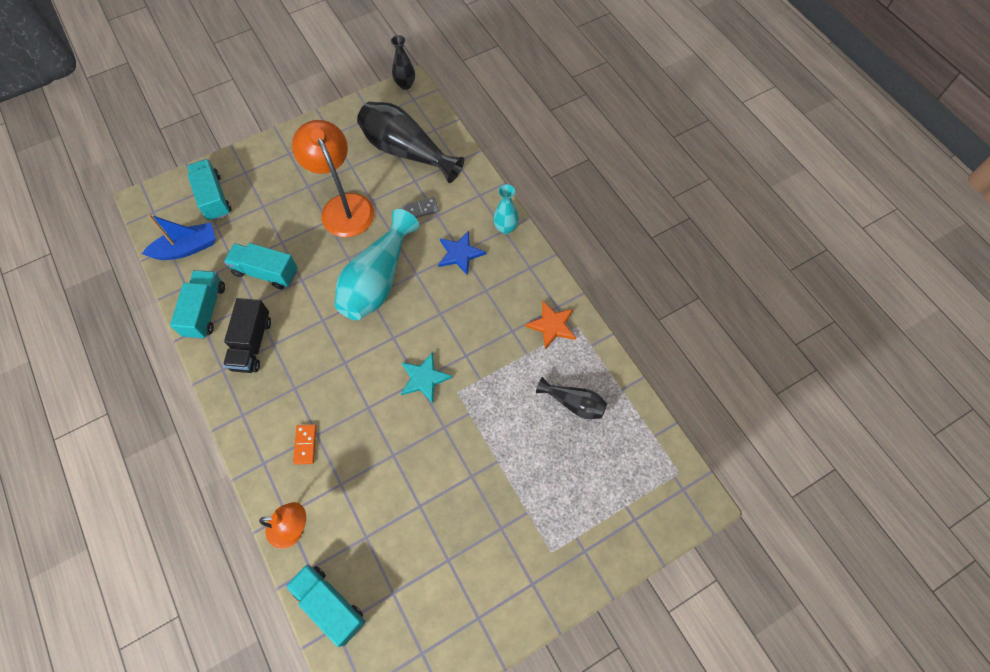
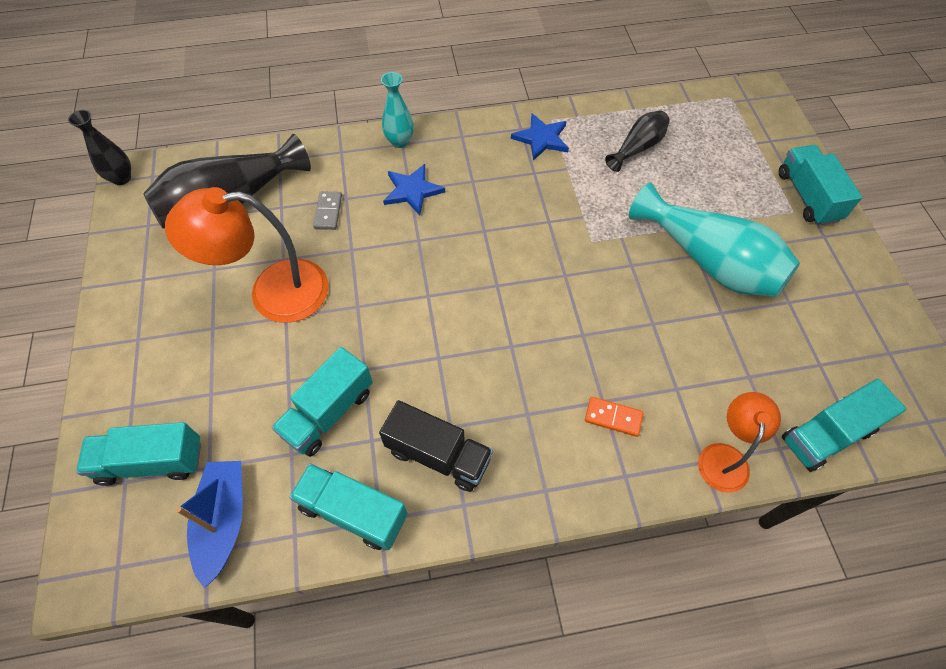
camera: 70 degrees left, 5 degrees down
turquoise vase [335,209,419,320] -> turquoise vase moved to [629,183,800,297]
turquoise star [401,352,453,403] -> none
orange star [525,301,576,350] -> blue star [511,114,569,161]
none -> turquoise truck [779,145,862,226]

